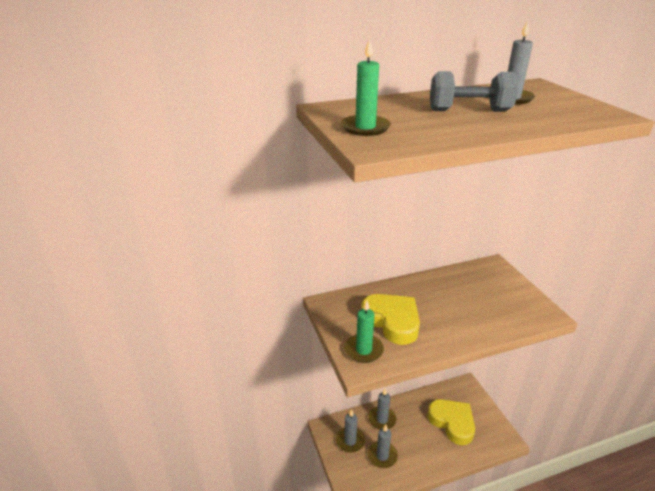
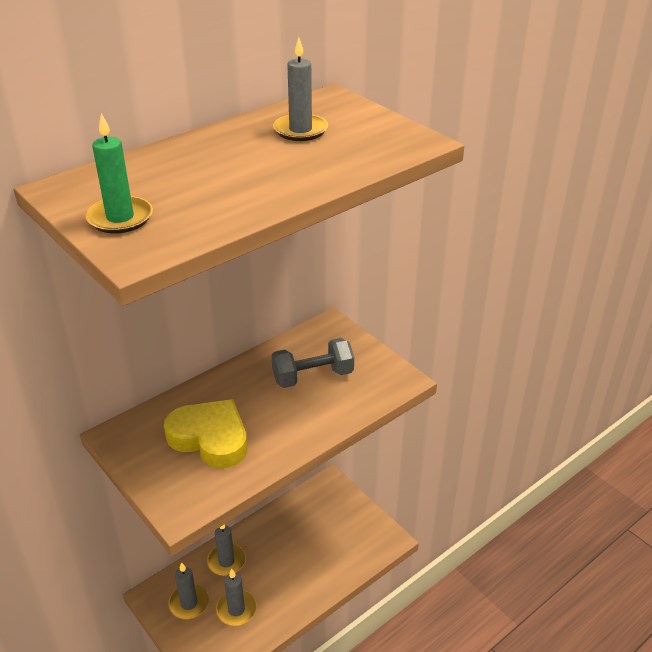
camera: 20 degrees left, 5 degrees up
green candle [345,300,384,363] -> none
yellow heart [427,399,475,445] -> none
grey dumbbell [430,71,518,112] -> grey dumbbell moved to [271,338,354,388]

